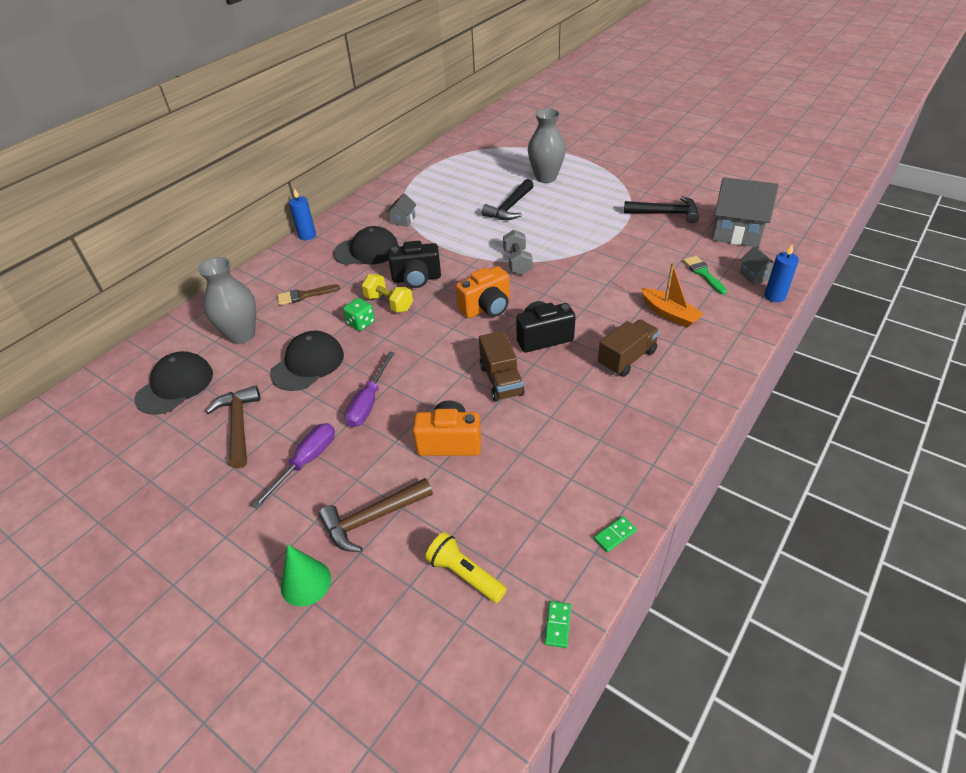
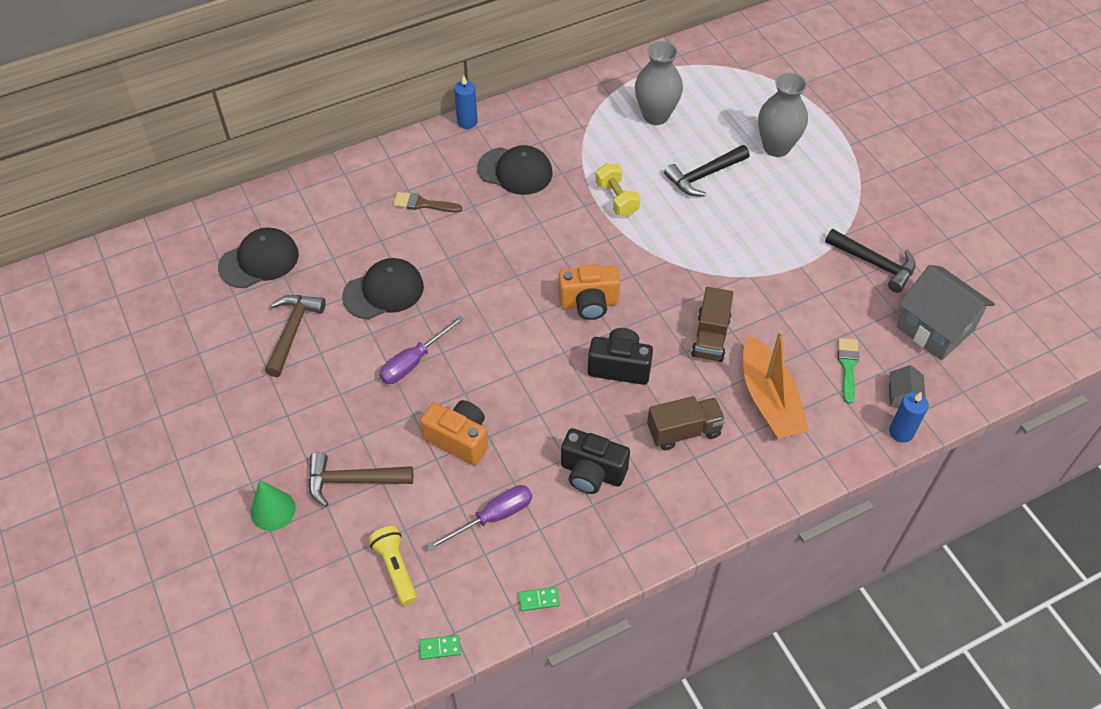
camera: 25 degrees right, 10 degrees up
grey vase [198,257,256,344] -> grey vase moved to [635,41,683,125]
purple screwdriver [252,423,335,509] -> purple screwdriver moved to [426,485,532,551]
green dice [343,298,375,331] -> none
yellow dumbbell [362,274,413,313] -> yellow dumbbell moved to [595,163,640,217]
grey house [386,194,417,227] -> none
black camera [388,241,441,288] -> black camera moved to [561,428,630,494]
brown truck [479,331,525,402] -> brown truck moved to [691,287,733,362]
grey dumbbell [503,230,533,275] -> none
green domino [545,601,571,648] -> green domino turned 45 degrees clockwise [419,635,461,660]
orange boat [641,263,704,328] -> orange boat [743,330,809,439], size x1.51

